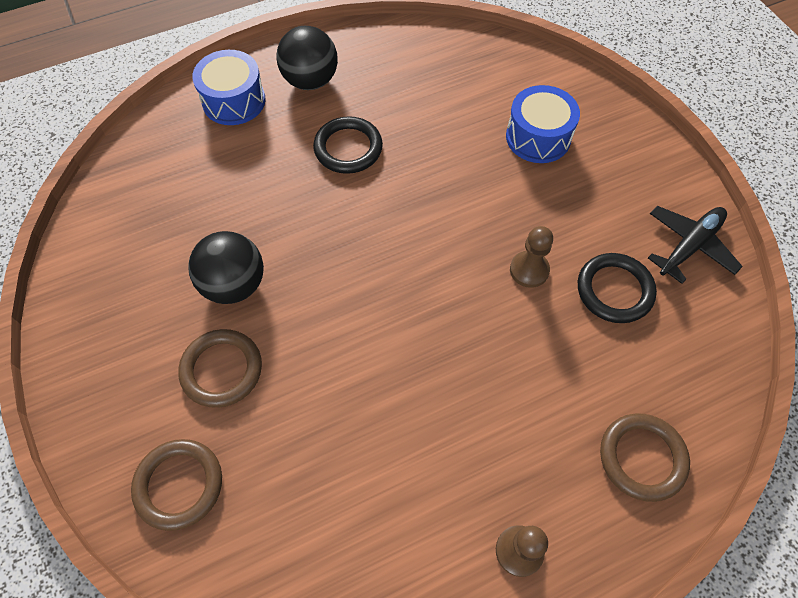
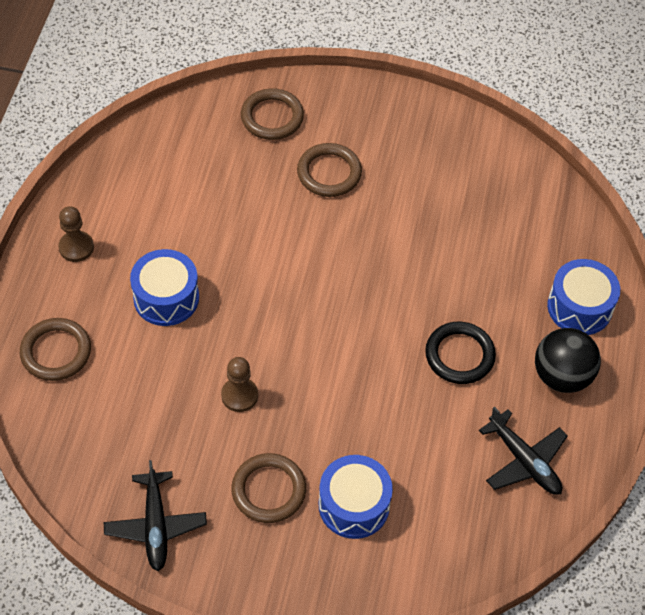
camera: 125 degrees right, 5 degrees down
black ball [188,231,264,304] -> none
black ring [578,253,657,323] -> none
none -> blue drum [130,249,199,326]
none -> brown ring [231,453,306,523]
none -> black plane [479,406,568,495]

